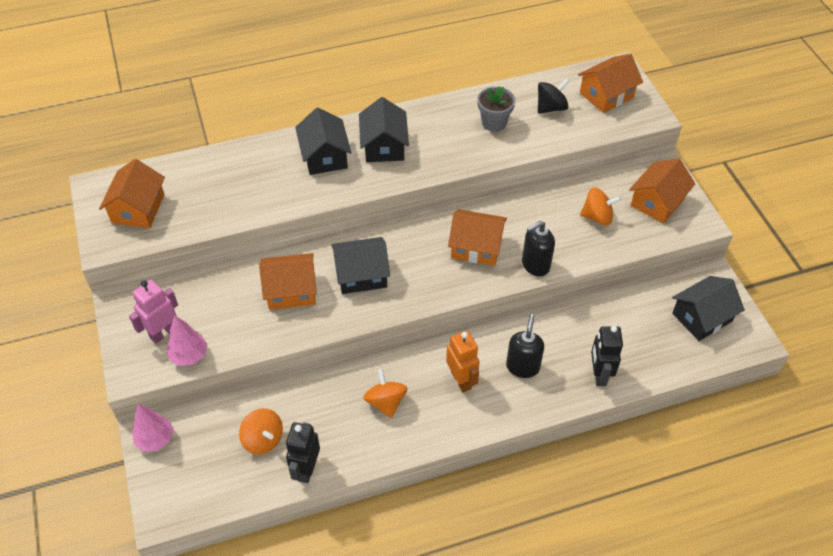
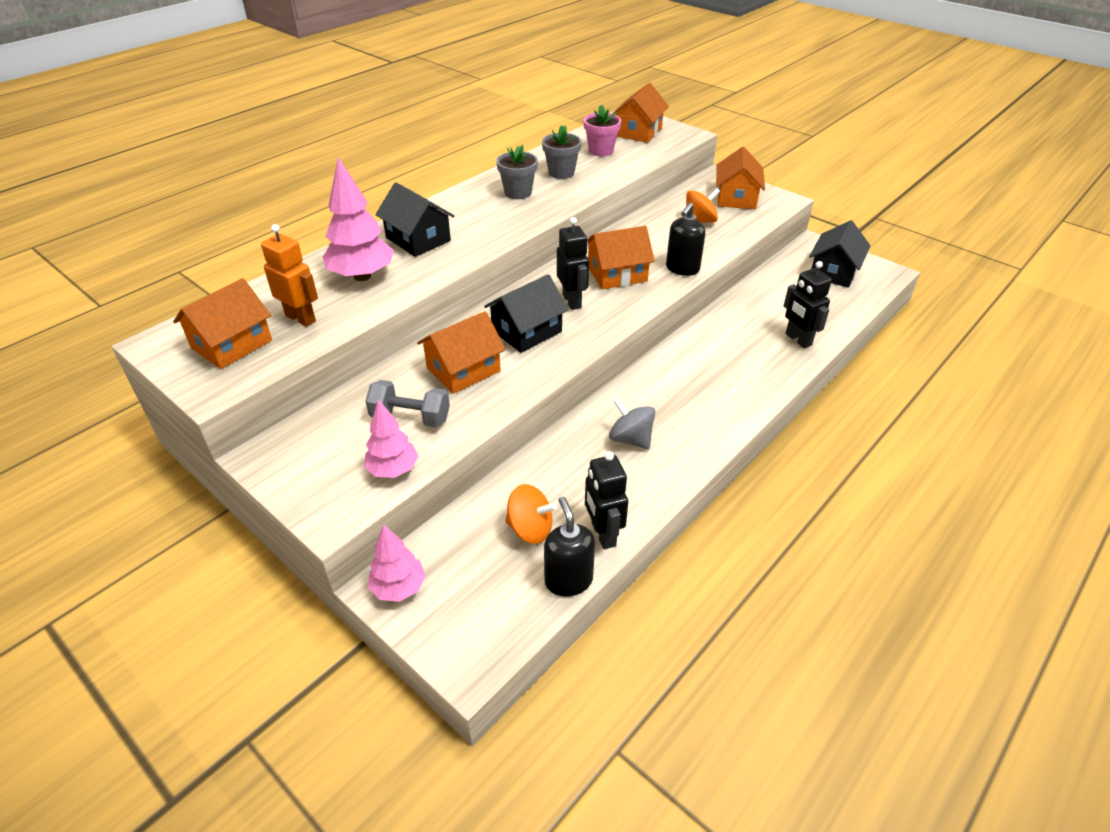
camera: 30 degrees left, 10 degrees down
orange house [99,159,165,228] -> orange house turned 60 degrees clockwise [173,278,272,369]
pink robot [129,280,178,344] -> none
black house [359,97,409,162] -> none
orange spinning top [363,369,408,418] -> grey spinning top [609,398,655,449]
orange robot [446,330,480,392] -> orange robot moved to [261,224,318,327]
black soap dispenser [506,314,544,378] -> black soap dispenser moved to [544,497,595,597]
black spinning top [538,79,569,114] -> pink flower pot [584,105,621,156]
none -> pink tree [323,157,394,281]
none -> grey dumbbell [365,380,450,427]
none -> grey flower pot [496,145,538,199]
none -> black robot [557,217,589,310]

